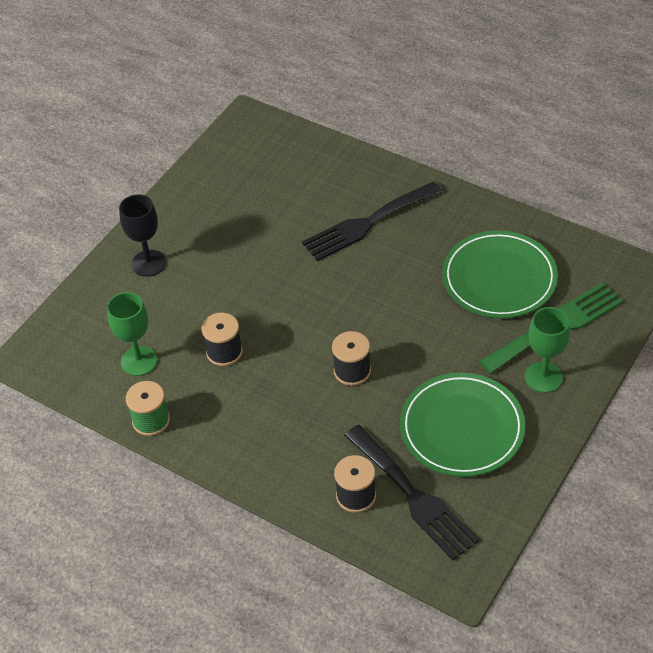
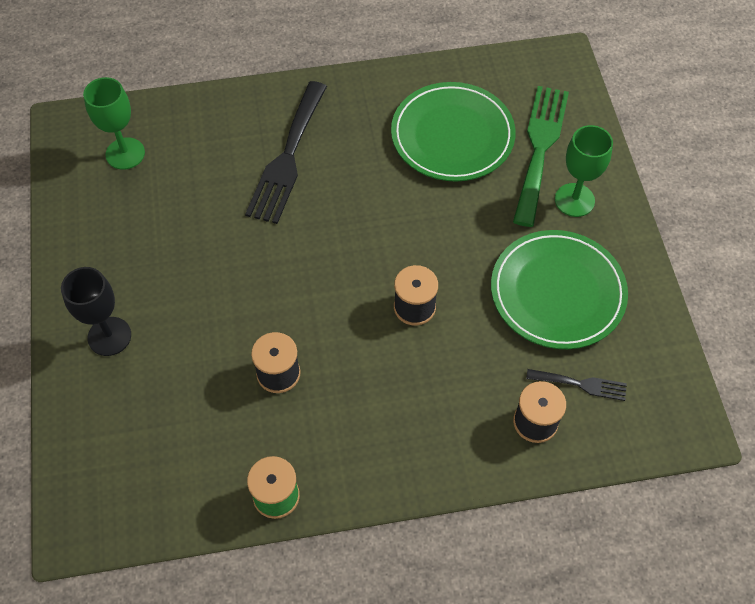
camera: 45 degrees left, 10 degrees up
green goblet [107,292,158,376] -> green goblet moved to [83,77,145,170]
black fork [344,425,479,560] -> black fork [526,369,627,401], size x0.50

